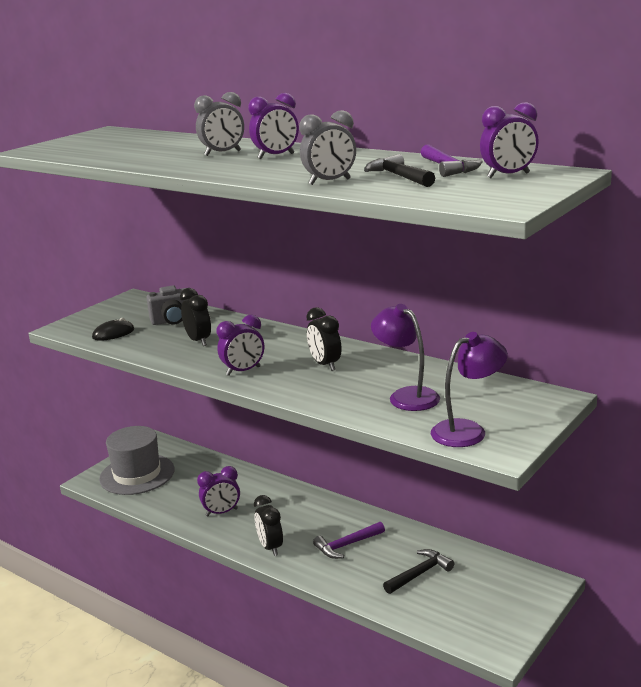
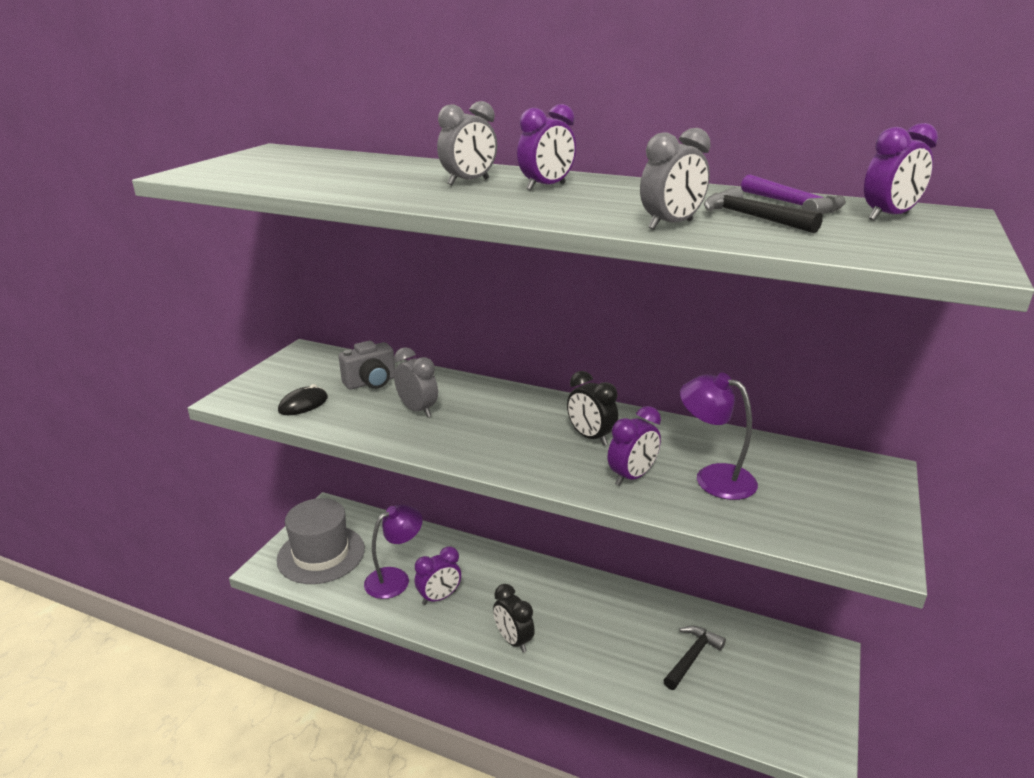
camera: 15 degrees left, 5 degrees up
black clock [180,288,211,346] -> grey clock [394,347,438,417]
purple clock [216,315,264,376] -> purple clock moved to [608,406,661,486]
purple hammer [313,522,385,559] -> none
purple lamp [431,332,508,447] -> purple lamp moved to [364,504,423,599]

